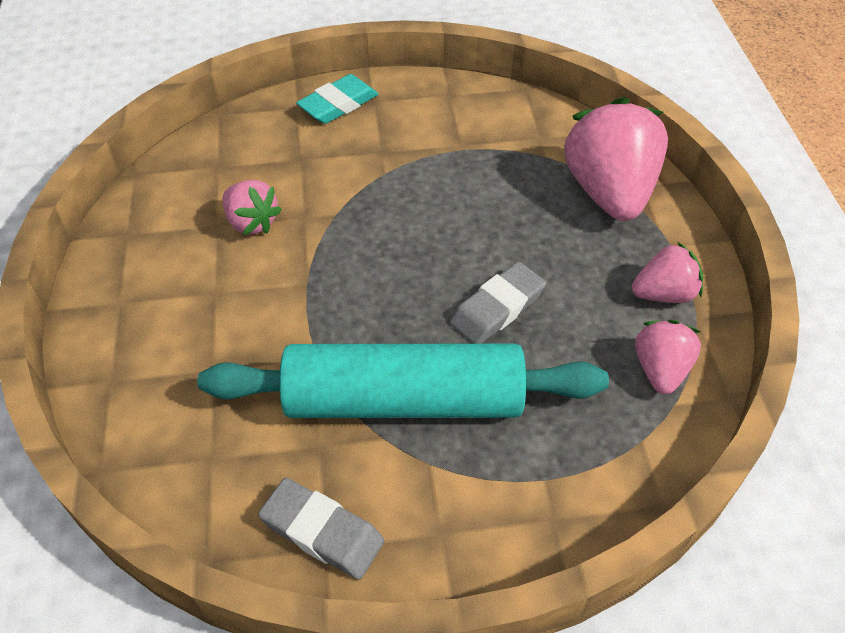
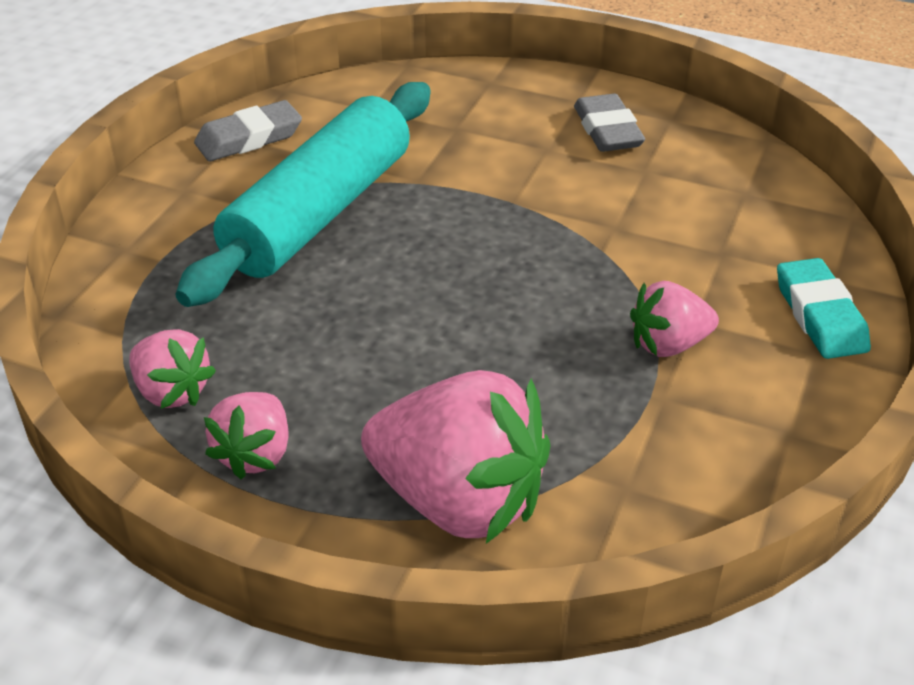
camera: 120 degrees right, 10 degrees down
pink strawberry [223,180,282,235] -> pink strawberry moved to [630,281,719,357]
grey eraser [450,262,546,344] -> grey eraser moved to [574,94,645,152]

